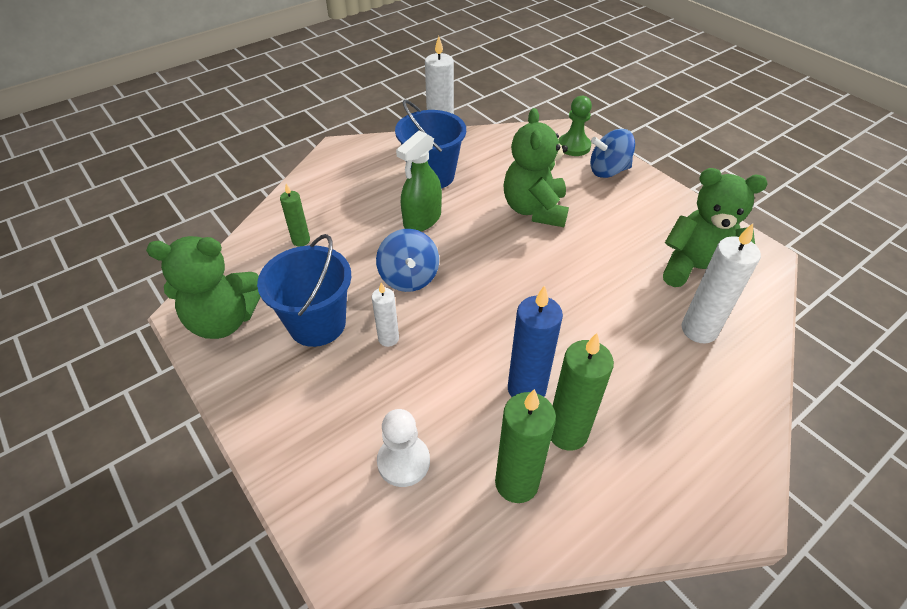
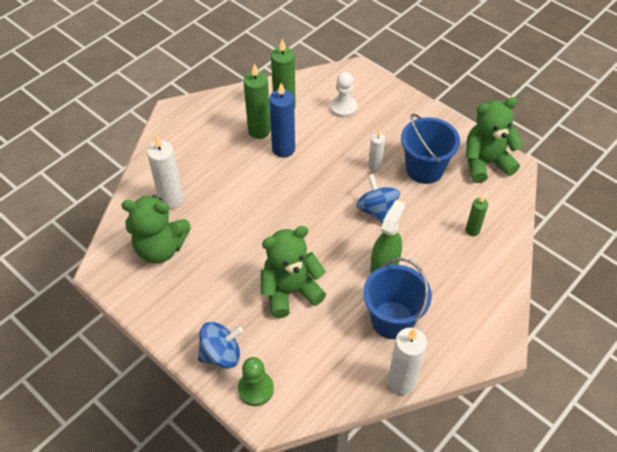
camera: 170 degrees right, 5 degrees up
green teddy bear [503,108,569,227] -> green teddy bear turned 105 degrees counterclockwise [261,226,326,318]

